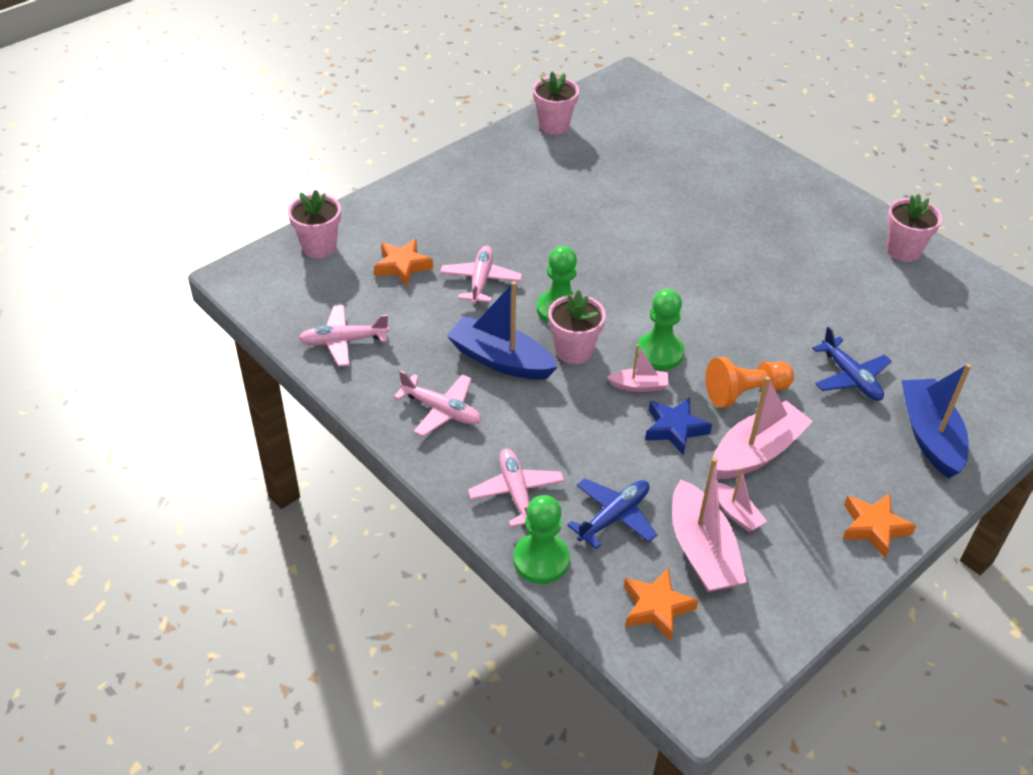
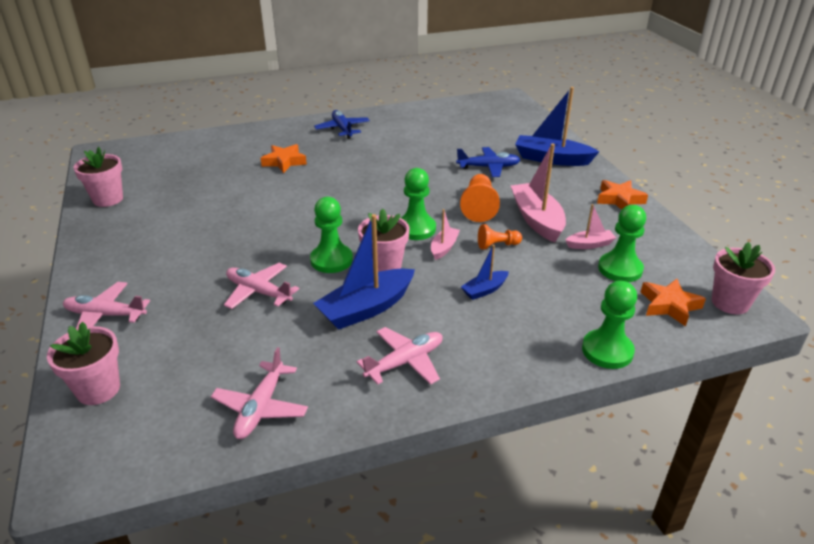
camera: 65 degrees left, 10 degrees down
orange star [374,239,433,286] -> orange star moved to [261,144,307,173]
pink plane [468,449,564,527] -> pink plane moved to [63,282,150,329]
blue plane [567,478,657,549] -> blue plane moved to [314,110,370,139]
blue star [645,397,712,456] -> orange pawn [478,224,522,249]
pink boat [672,457,747,592] -> green pawn [598,205,646,282]
pink flower pot [886,194,942,262] -> pink flower pot moved to [712,242,775,314]
none -> blue boat [461,245,509,300]

